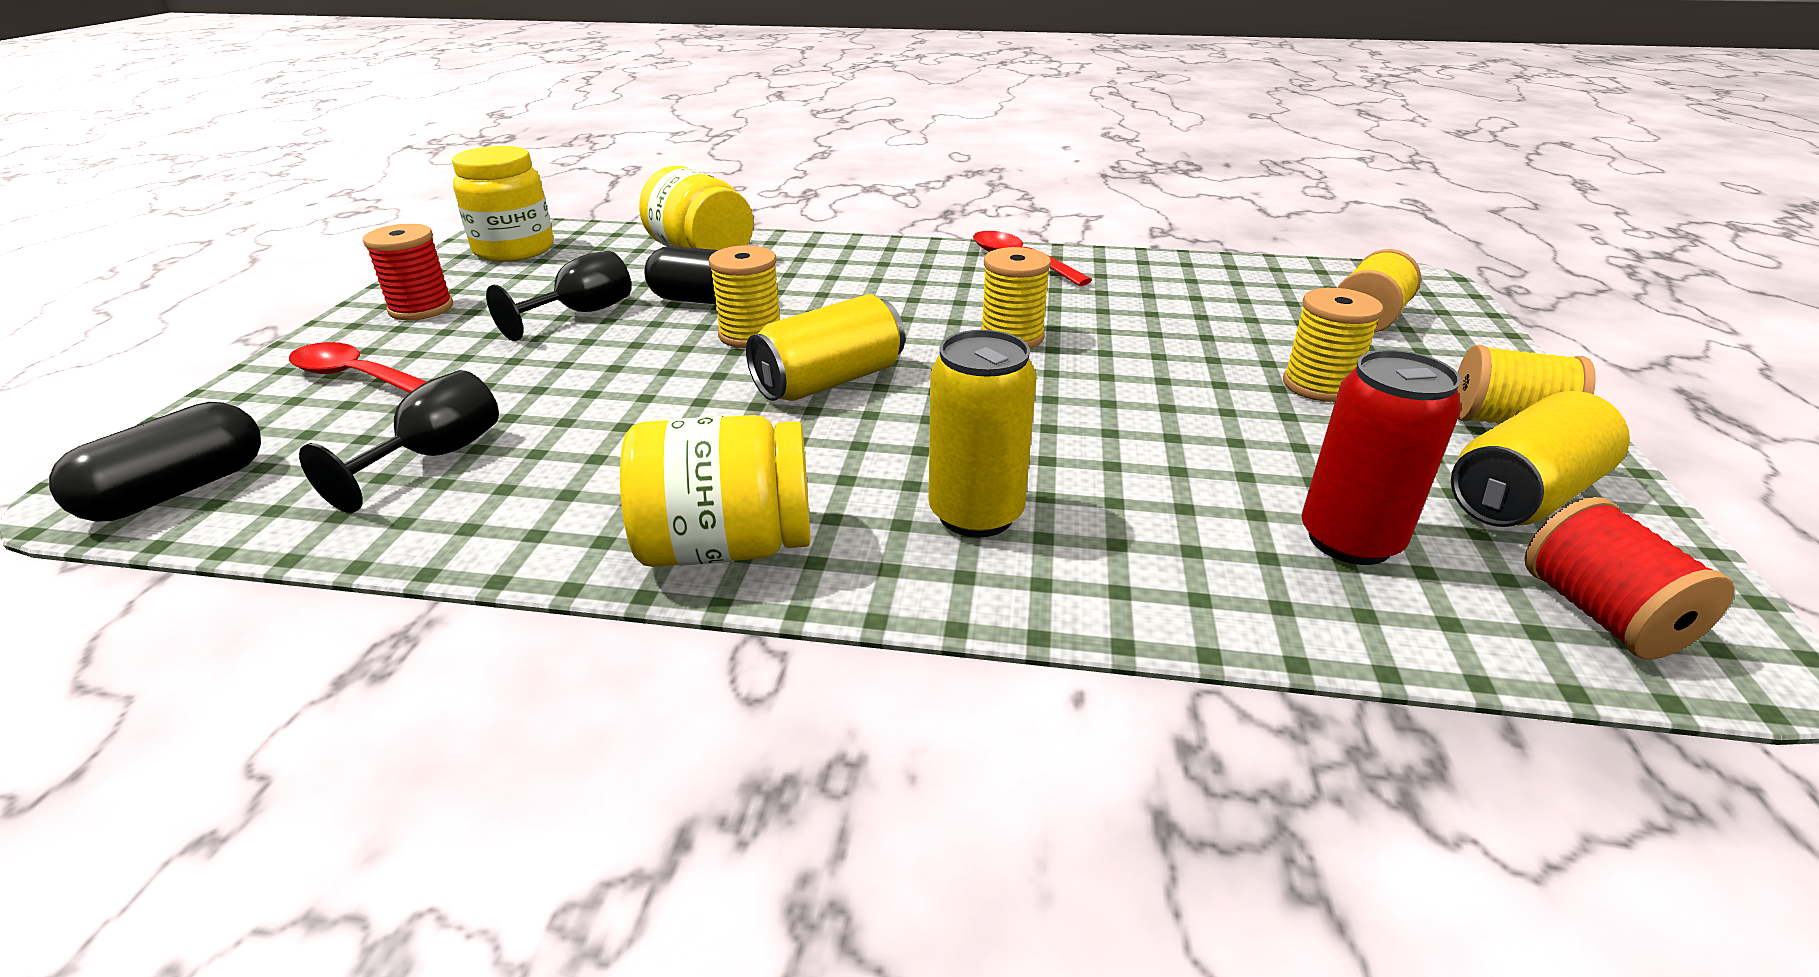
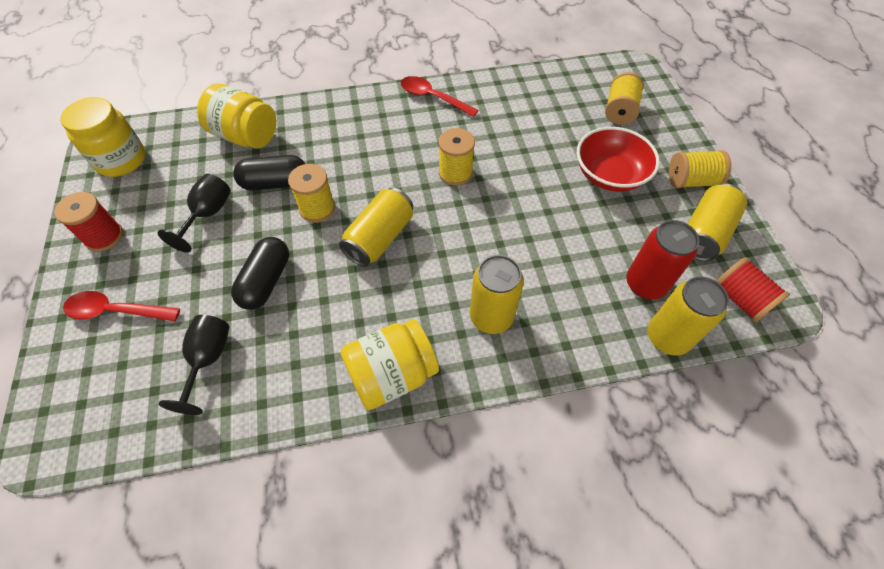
camera: 20 degrees left, 25 degrees up
black capsule [49,402,261,522] -> black capsule moved to [231,237,289,310]
yellow spool [1283,288,1383,402] -> red bowl [577,127,660,192]
none -> yellow can [648,276,729,356]

